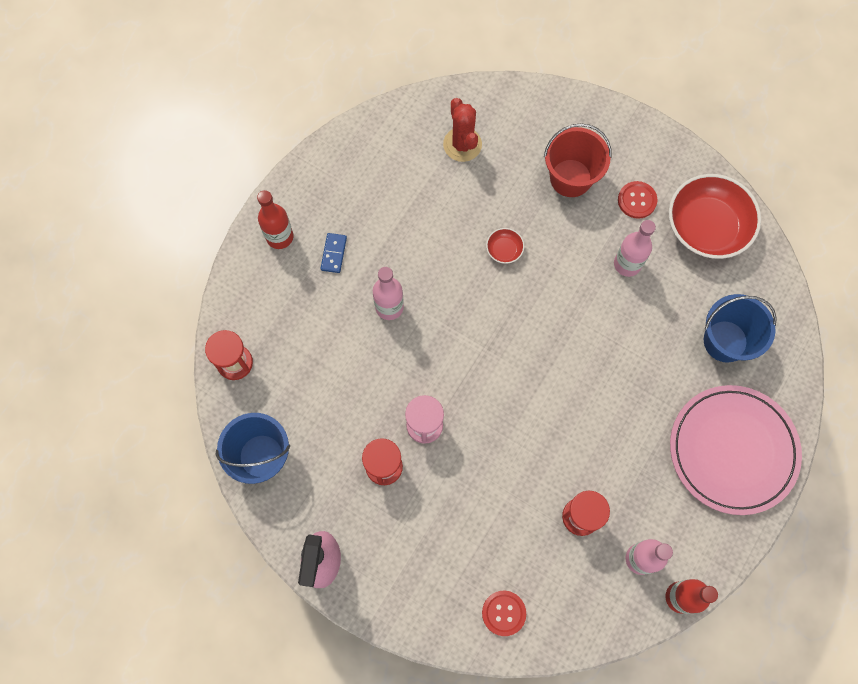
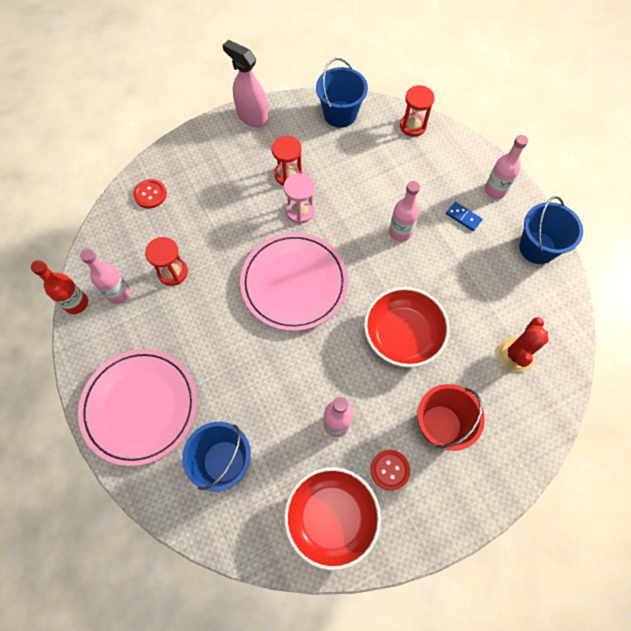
camera: 120 degrees right, 5 degrees down
red bottle [257,190,294,249] -> pink bottle [485,135,528,199]
red cactus [443,98,482,162] -> red cactus turned 75 degrees counterclockwise [498,317,549,372]
red bowl [486,228,524,264] -> red bowl [364,287,450,367], size x2.38
none -> pink plate [240,233,348,331]
none -> blue bucket [519,196,583,264]

